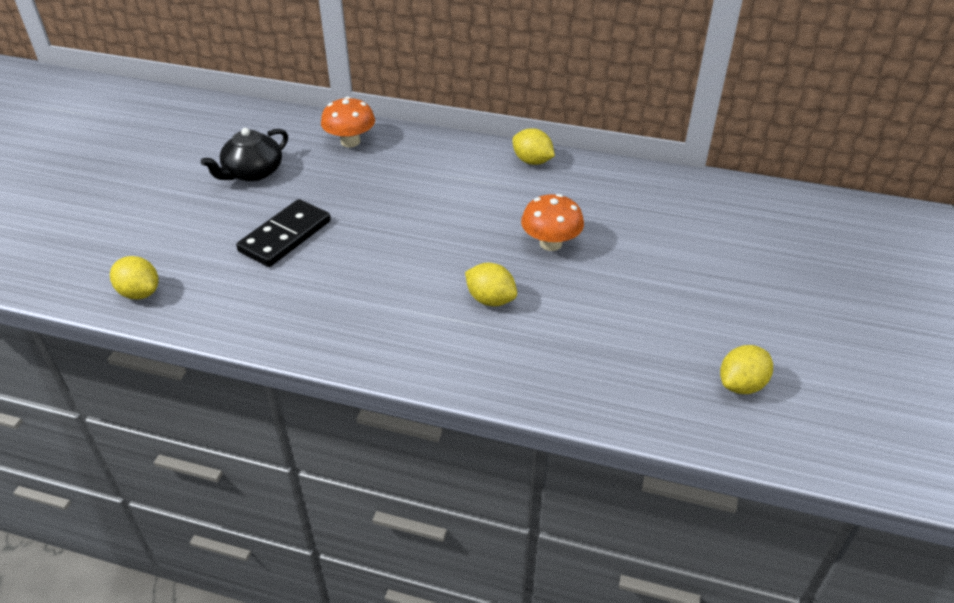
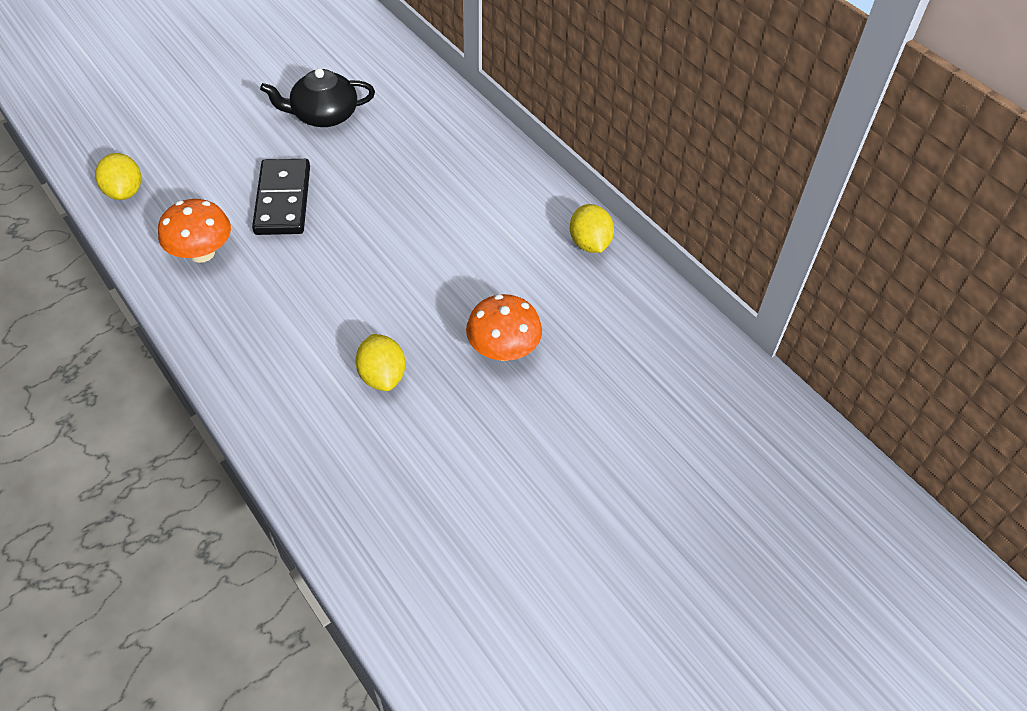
camera: 35 degrees right, 10 degrees up
black domino [236,199,331,267] -> black domino turned 75 degrees counterclockwise [252,159,310,235]
orange mushroom [321,96,375,147] -> orange mushroom moved to [158,199,231,263]
yellow lemon [720,345,773,394] -> none

